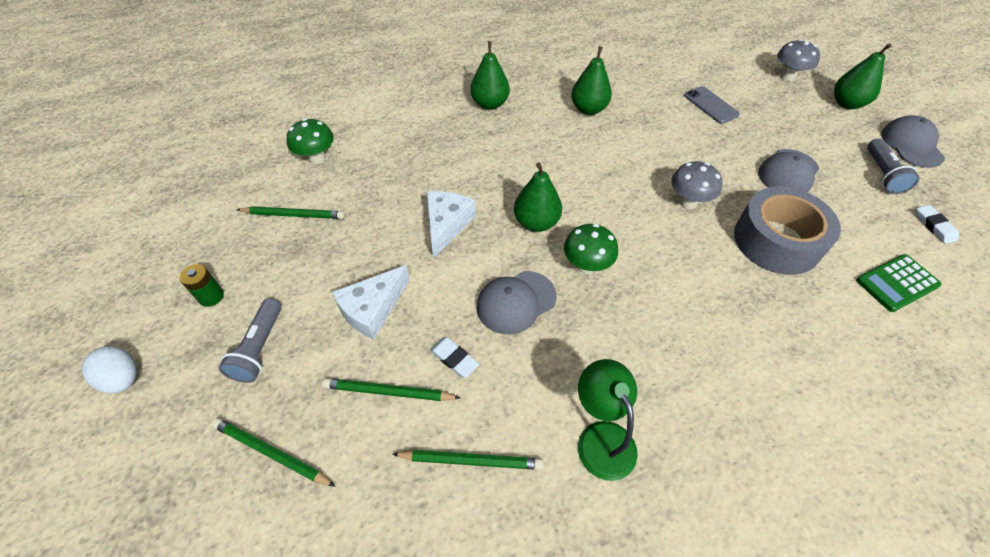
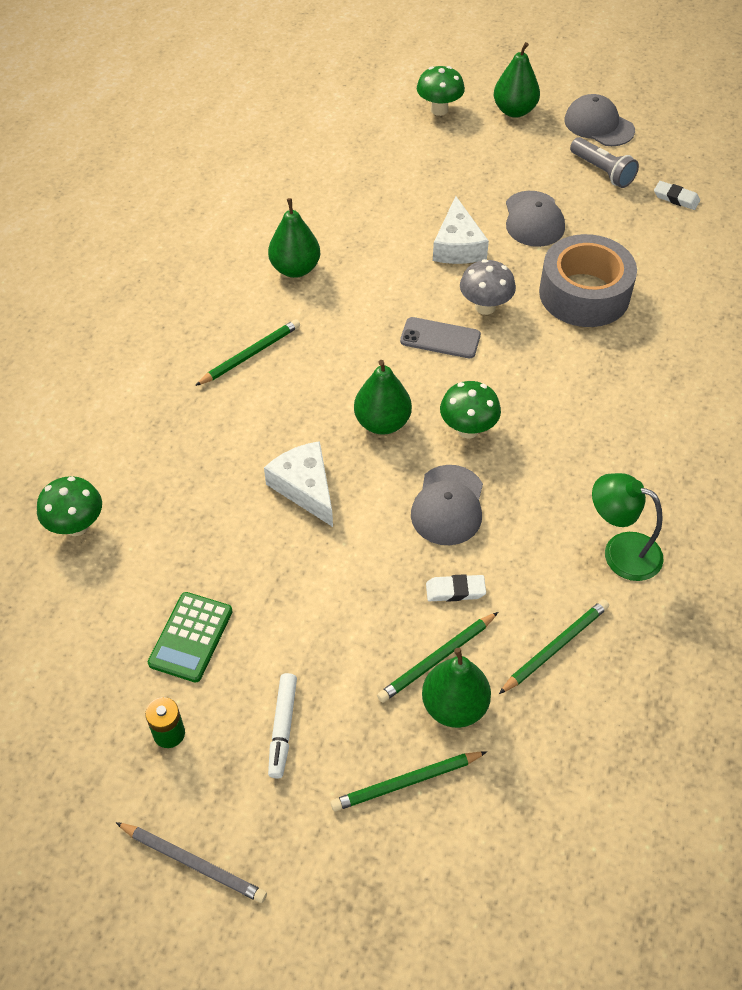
camera: 45 degrees left, 0 degrees up
white egg [82,346,137,393] -> grey pencil [115,822,267,903]
grey flashlight [219,298,282,383] -> white marker [268,673,297,778]
green pencil [236,206,345,219] -> green pencil moved to [195,319,300,386]
white cheese [332,265,410,340] -> white cheese moved to [433,196,489,264]
green pear [470,41,510,110] -> green pear moved to [422,648,491,728]
grey phone [684,86,740,124] -> grey phone moved to [400,317,481,358]
grey mushroom [777,39,820,82] -> green mushroom [417,66,465,116]
green calculator [856,254,942,312] -> green calculator moved to [148,592,233,683]

